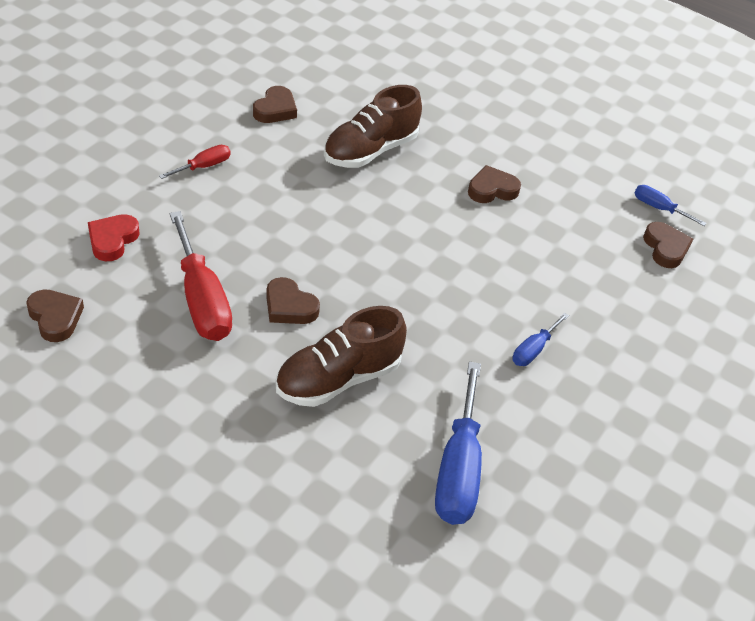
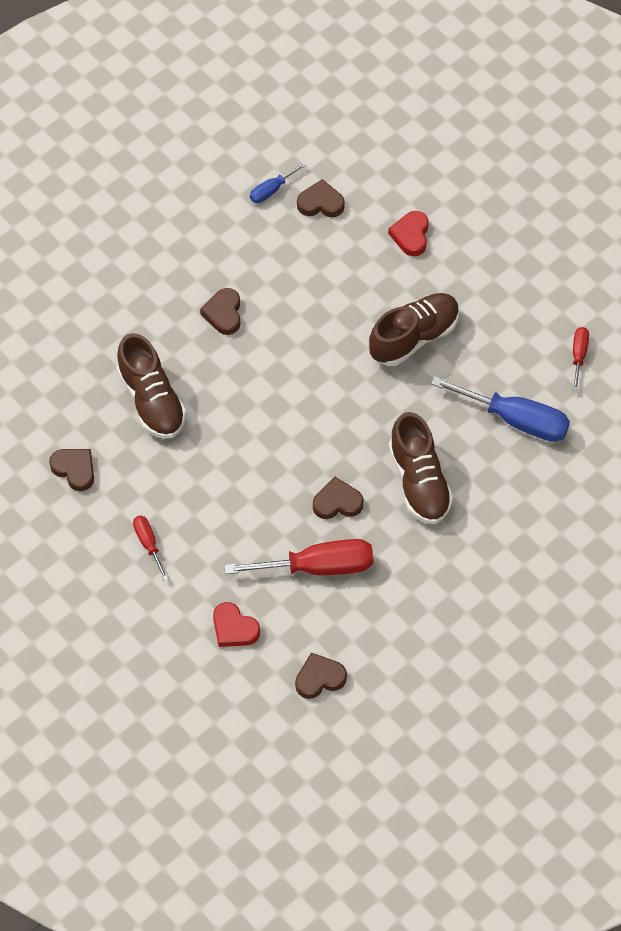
camera: 70 degrees left, 15 degrees up
brown heart [266,277,320,324] -> brown heart turned 150 degrees counterclockwise [313,477,364,519]
blue screwdriver [512,313,569,366] -> brown shoe [369,293,460,366]
none -> red heart [388,211,429,256]
none -> red screwdriver [573,327,589,391]

